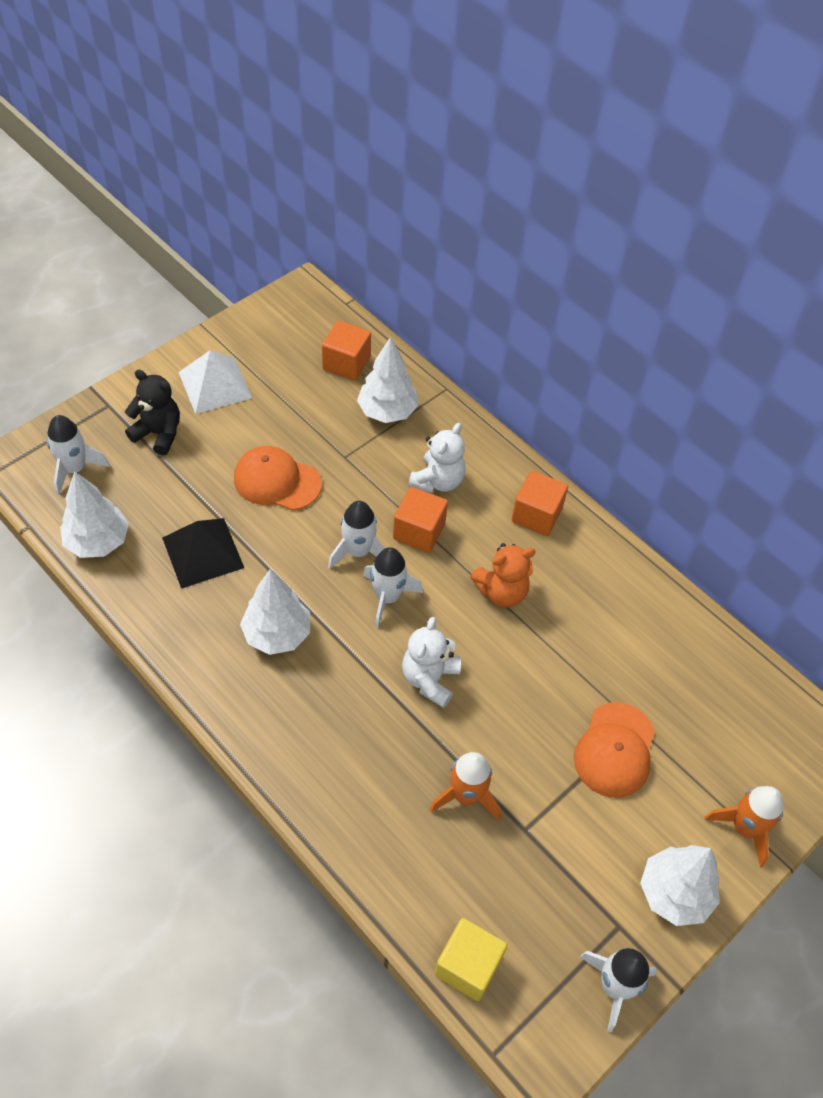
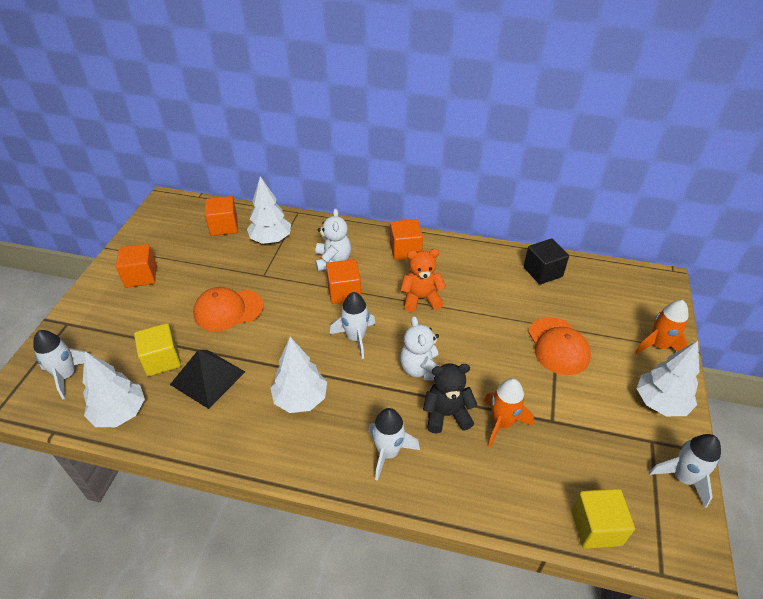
camera: 30 degrees left, 10 degrees down
black teddy bear [125,370,180,455] -> black teddy bear moved to [423,363,477,434]
white pyramid [179,350,252,414] -> orange cube [116,244,157,288]
white rocket [328,501,385,569] -> white rocket moved to [368,408,420,481]
orange teddy bear [470,543,536,608] -> orange teddy bear turned 135 degrees counterclockwise [400,249,446,312]
none -> yellow cube [134,323,181,376]
none -> black cube [524,239,569,284]

